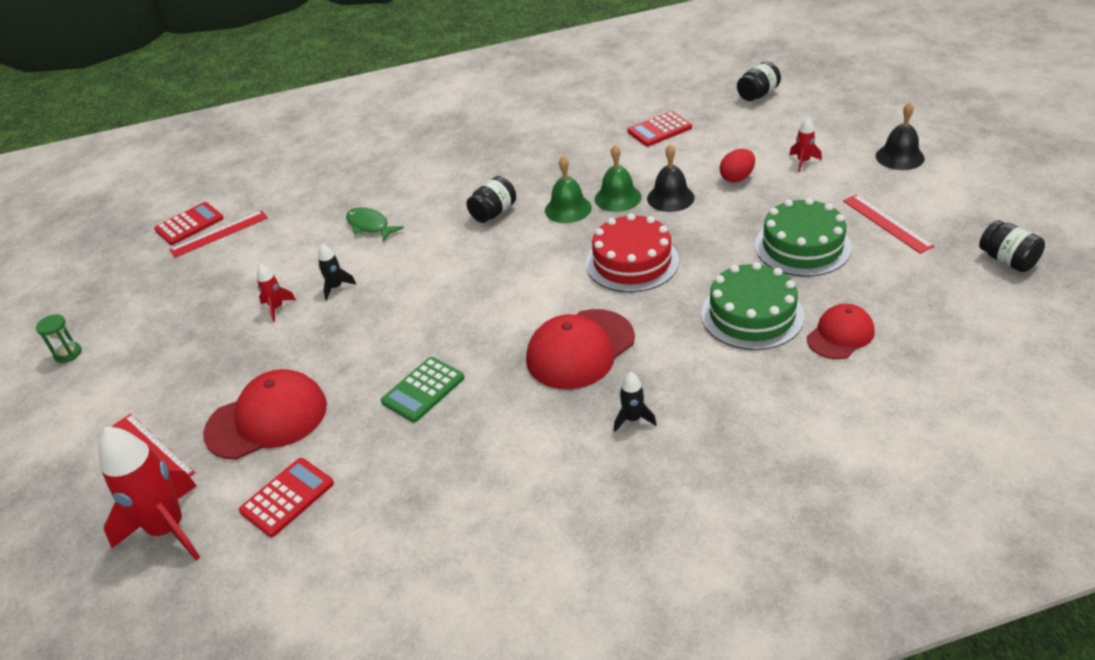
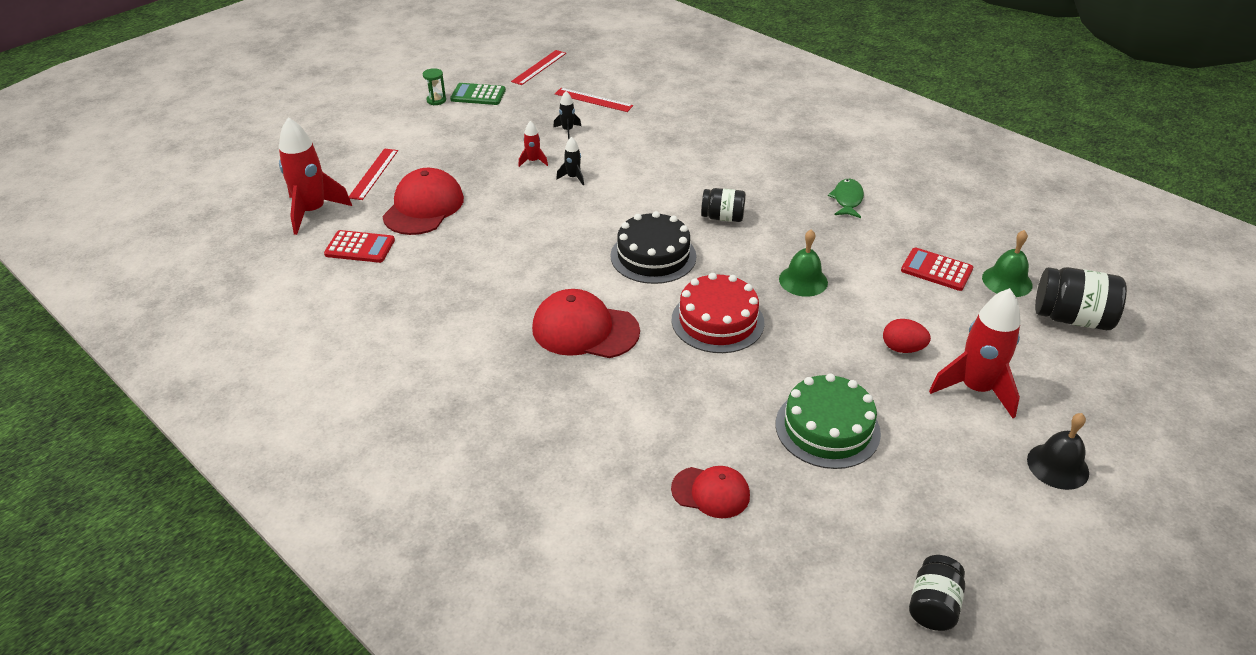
camera: 55 degrees right, 0 degrees up
red calculator [154,202,224,245] -> none
red cap [203,369,327,460] -> red cap turned 105 degrees counterclockwise [382,168,464,235]
green fish [346,207,404,242] -> green fish moved to [828,179,864,218]
green calculator [381,357,465,422] -> green calculator moved to [450,83,506,105]
green bell [545,156,592,223] -> green bell moved to [982,230,1033,297]
black rocket [614,372,657,432] -> black rocket moved to [553,91,581,139]
black bell [647,144,695,212] -> none
green cake [701,262,804,350] -> none
black jar [737,61,781,101] -> black jar [1035,267,1127,330], size x1.55
red rocket [789,117,822,172] -> red rocket [929,288,1021,418], size x2.17
red ruler [843,195,934,254] -> red ruler moved to [511,50,566,85]
none -> black cake [610,211,697,284]

